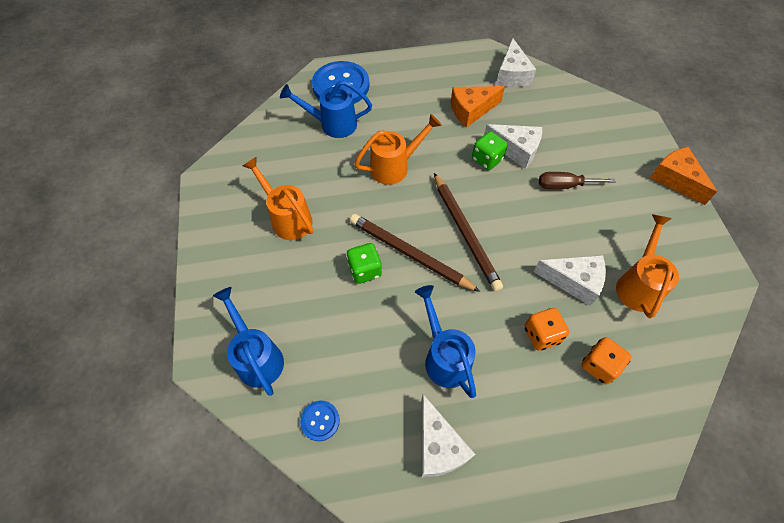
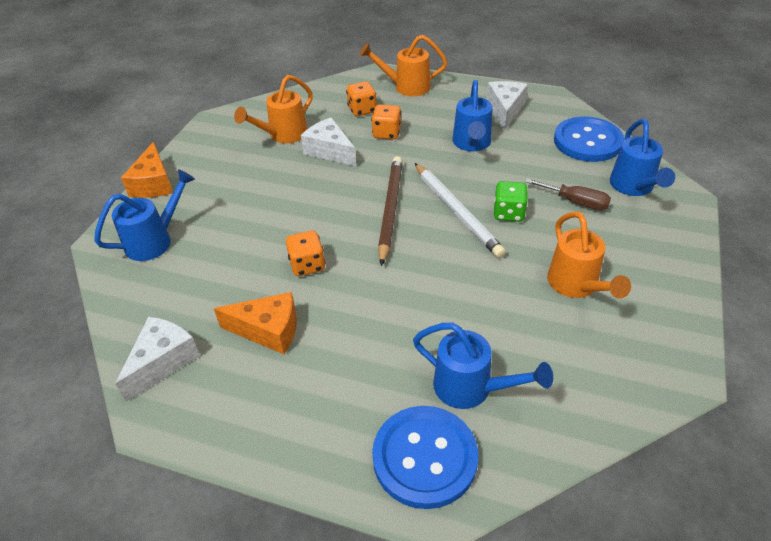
camera: 150 degrees left, 15 degrees down
blue button [300,401,340,441] -> blue button [554,116,624,162], size x2.14
brown pencil [350,214,480,292] -> white pencil [415,163,506,258]
orange watering can [354,114,442,185] -> orange watering can moved to [359,35,447,96]
green dice [472,131,508,170] -> orange dice [286,231,325,276]
white cheese [484,124,542,169] -> none
brown screwdriver [539,172,616,189] -> brown screwdriver moved to [525,178,611,210]
none -> blue watering can [94,169,195,261]

